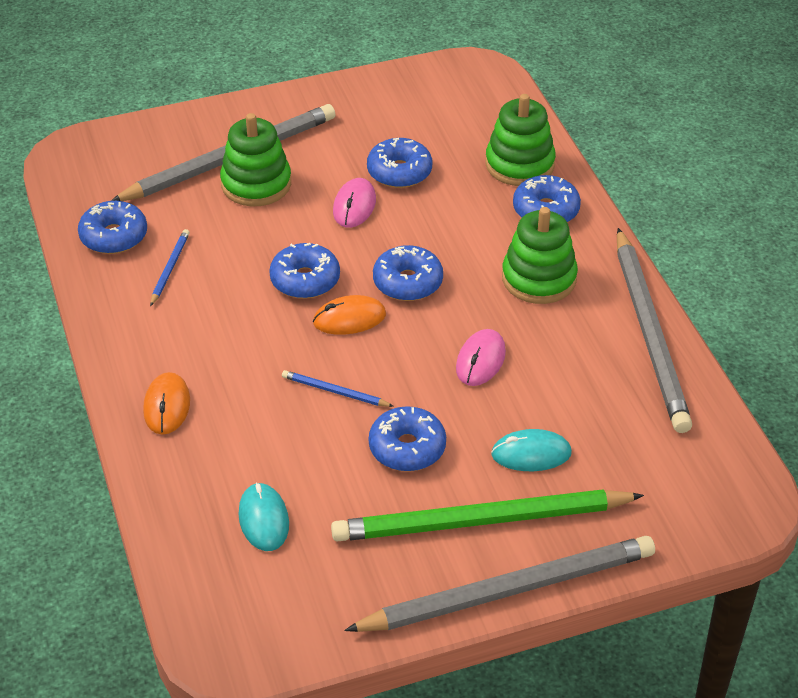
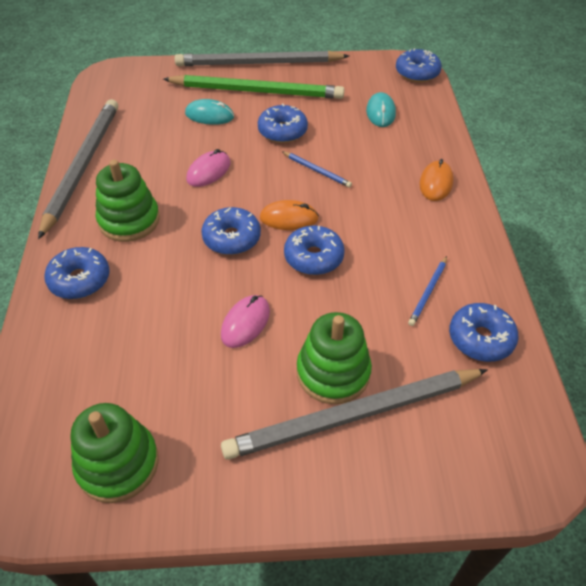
camera: 165 degrees left, 5 degrees up
blue donut [367,138,432,188] -> blue donut moved to [396,48,442,82]
green stacking toy [485,94,556,186] -> green stacking toy moved to [70,403,159,503]

